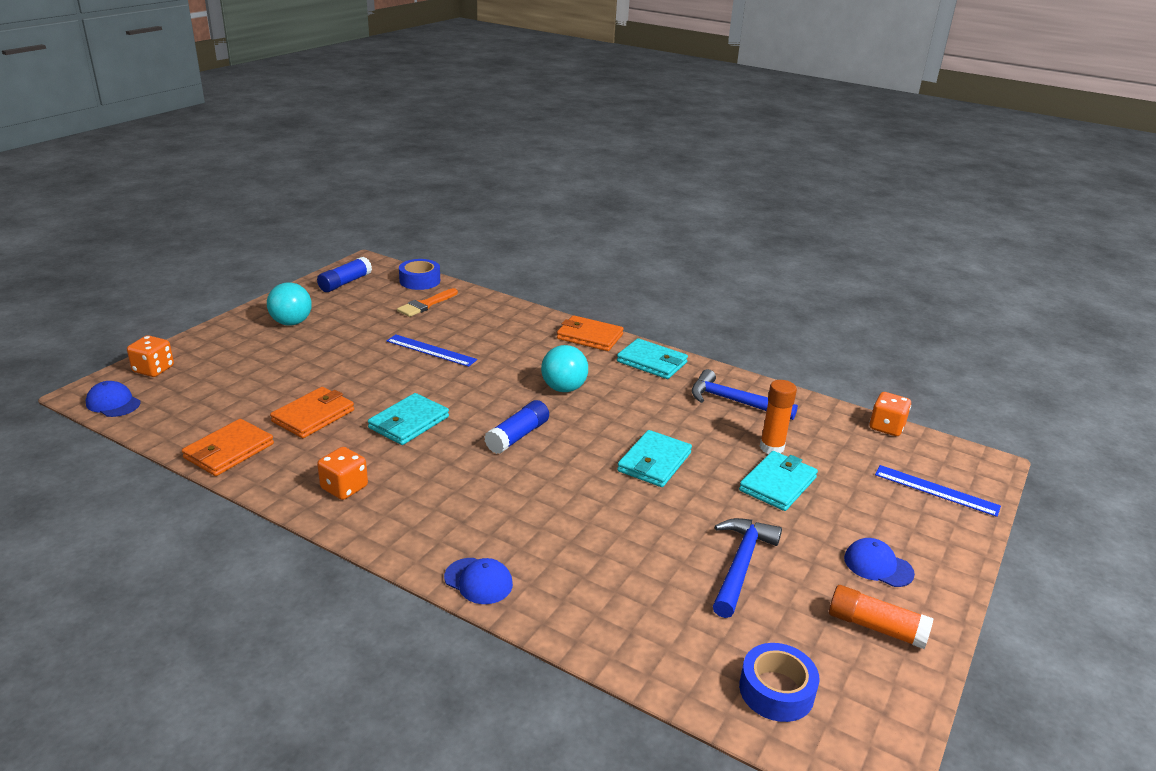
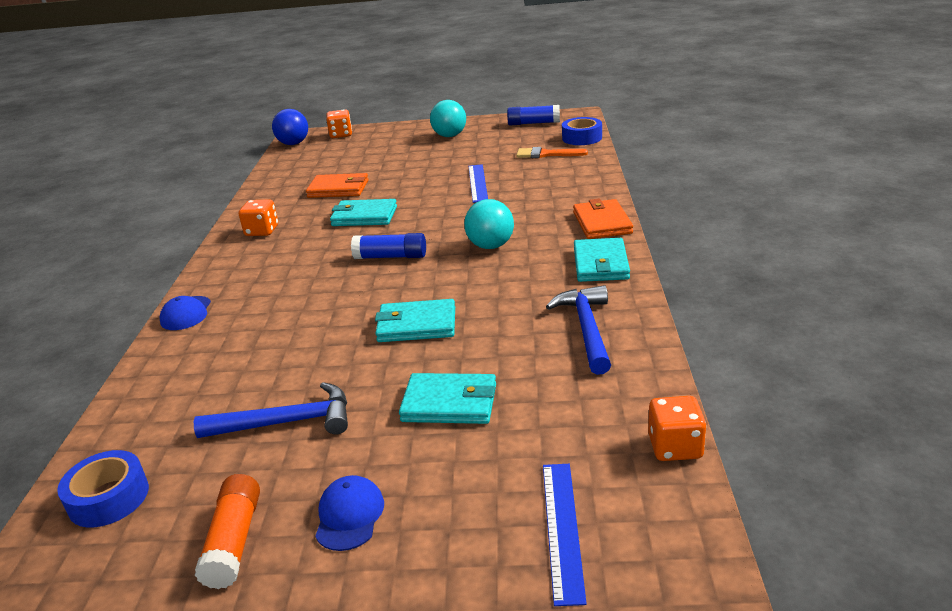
camera: 65 degrees right, 0 degrees up
blue cap [86,381,141,417] -> blue ball [272,109,308,145]
orange wallet [182,419,274,476] -> none
orange glue stick [760,380,797,454] -> none

